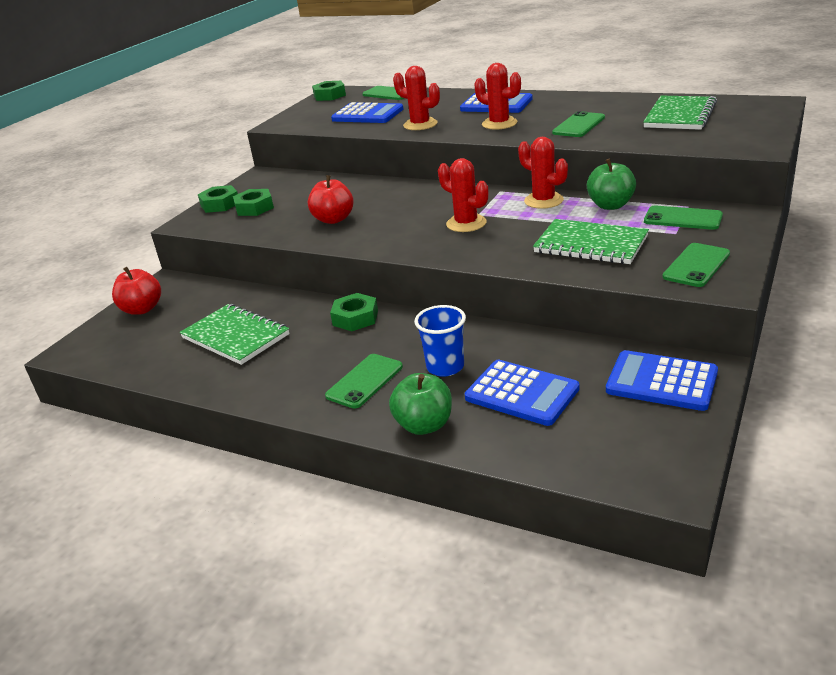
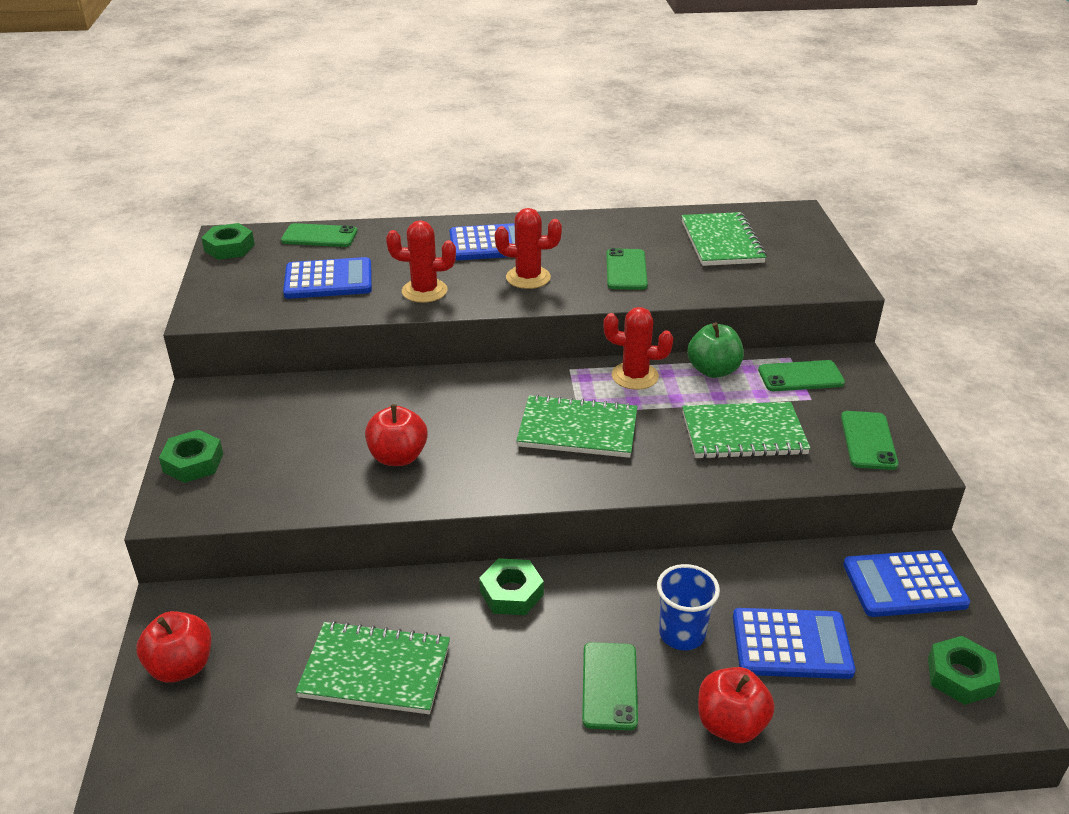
camera: 35 degrees left, 5 degrees up
green nut [233,189,274,216] -> green nut moved to [928,636,1001,705]
green apple [389,373,452,435] -> red apple [698,667,775,743]
red cactus [438,158,488,232] -> green notebook [516,394,637,458]

